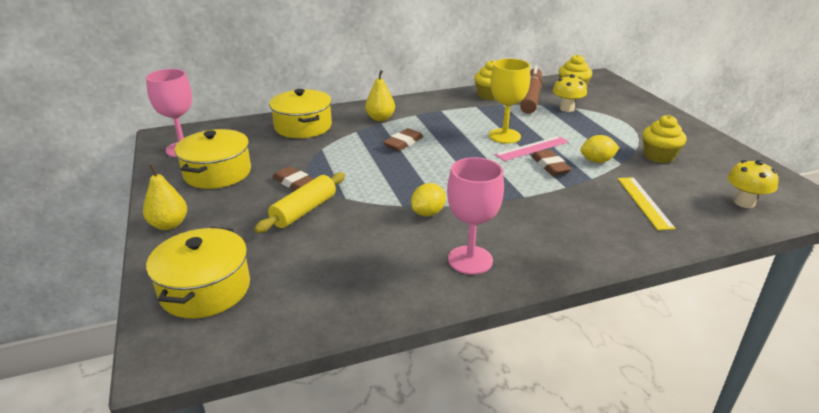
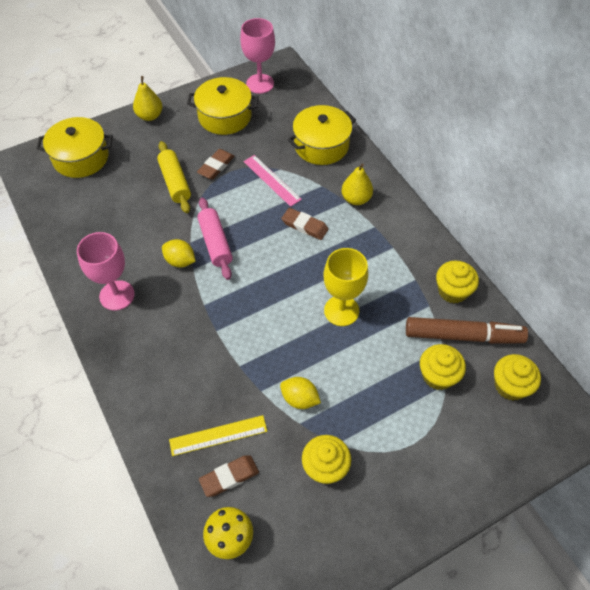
camera: 80 degrees right, 25 degrees up
yellow rolling pin [254,172,345,233] -> yellow rolling pin turned 45 degrees clockwise [157,141,191,213]
pink ruler [495,136,569,161] -> pink ruler moved to [243,155,302,207]
brown eraser [531,150,572,176] -> brown eraser moved to [199,455,259,497]
yellow mushroom [553,74,587,112] -> yellow cupcake [420,344,466,390]
yellow lemon [580,135,619,163] -> yellow lemon turned 45 degrees counterclockwise [280,377,321,409]
none -> pink rolling pin [197,197,233,280]

